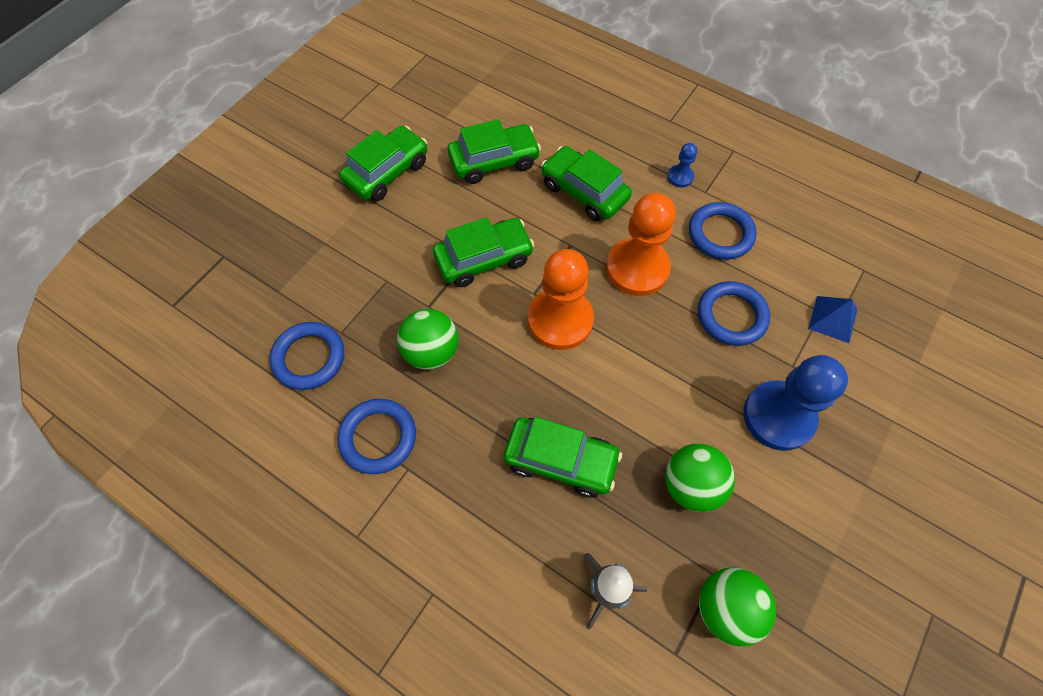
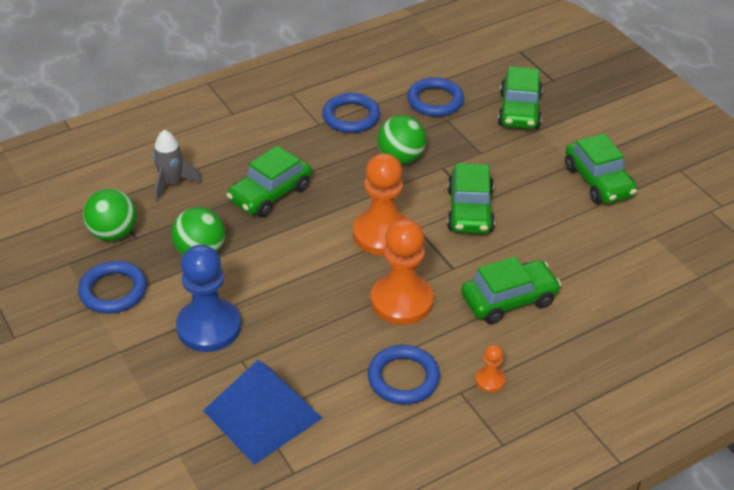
camera: 115 degrees right, 20 degrees down
green car [448,119,541,184] -> green car moved to [498,66,543,129]
blue pawn [667,143,697,187] -> orange pawn [475,345,505,392]
blue ring [698,281,770,346] -> blue ring moved to [78,261,147,314]
blue pyramid [808,296,857,343] -> blue pyramid [203,360,322,465], size x2.00

